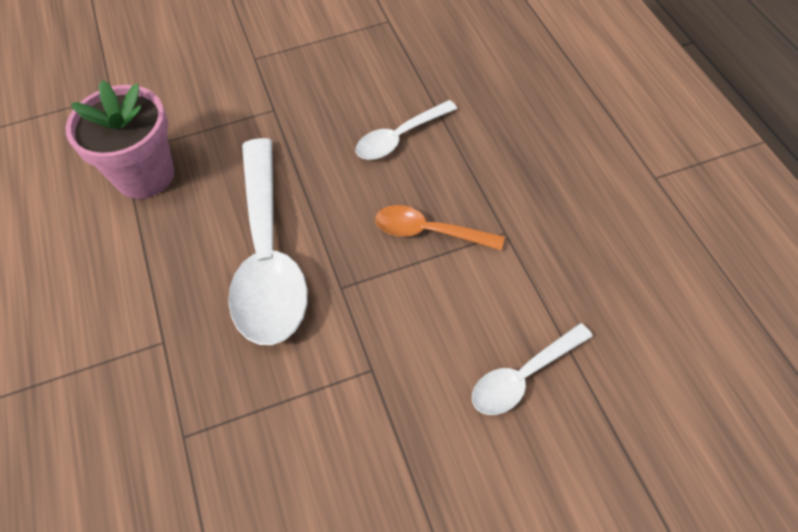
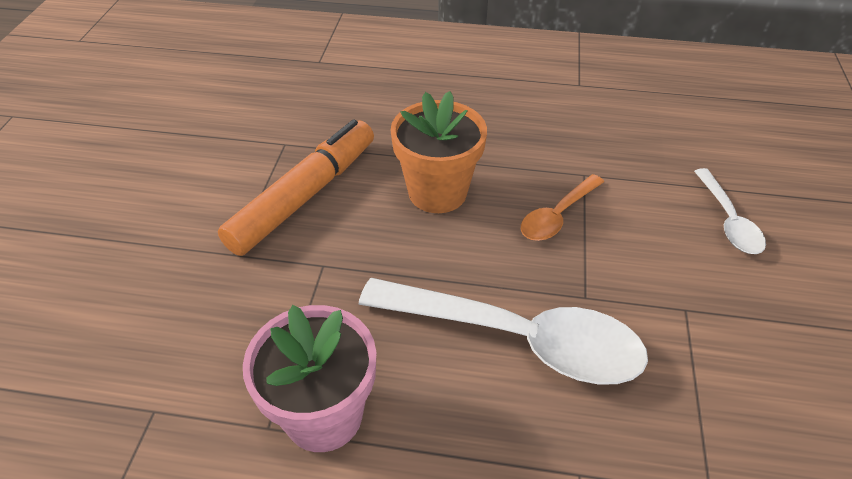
camera: 65 degrees left, 10 degrees down
white spoon [356,100,457,160] -> orange flower pot [390,91,487,213]
none -> orange marker [218,119,374,256]

